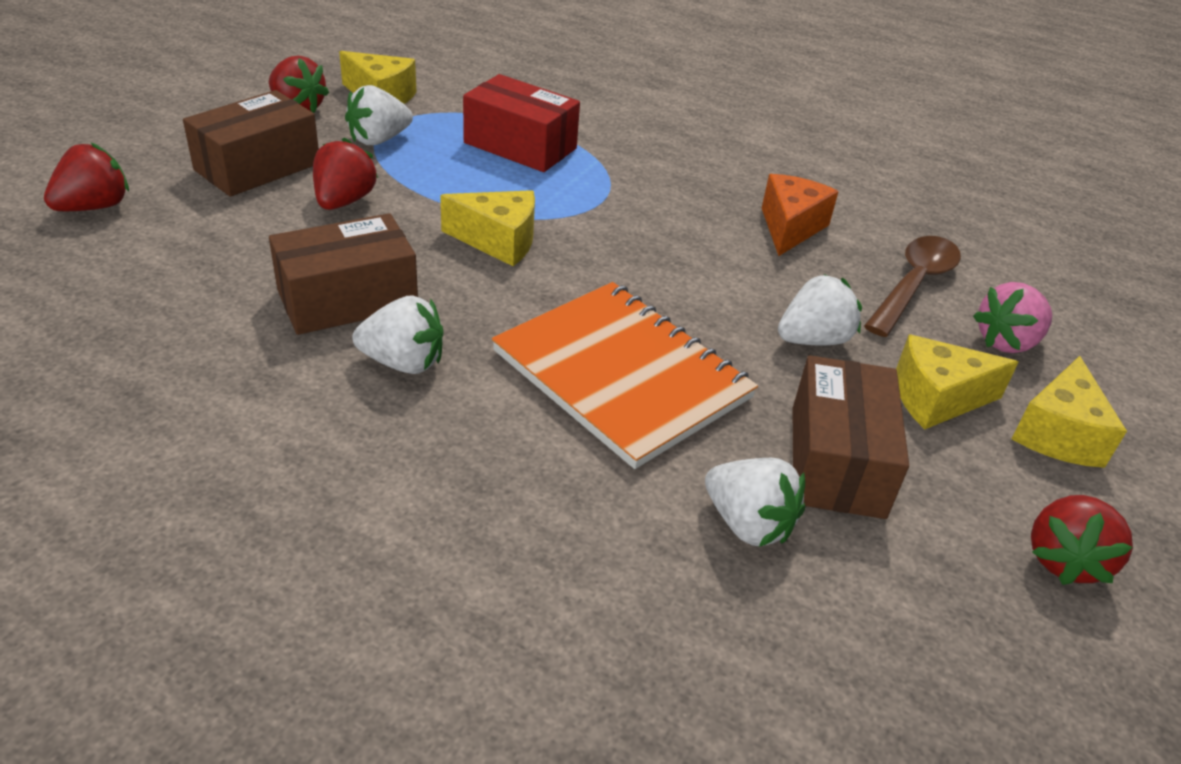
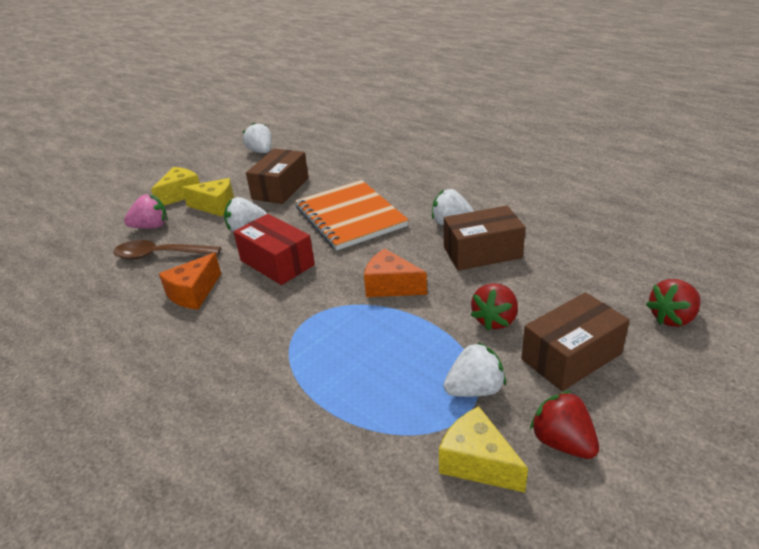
camera: 160 degrees left, 5 degrees down
yellow cheese [440,190,535,266] -> orange cheese [364,248,427,297]
red box [463,74,580,172] -> red box moved to [234,214,315,285]
white strawberry [705,458,805,547] -> white strawberry moved to [243,122,272,153]
brown spoon [864,236,961,337] -> brown spoon turned 45 degrees clockwise [113,240,221,259]
red strawberry [1031,495,1133,585] -> none

